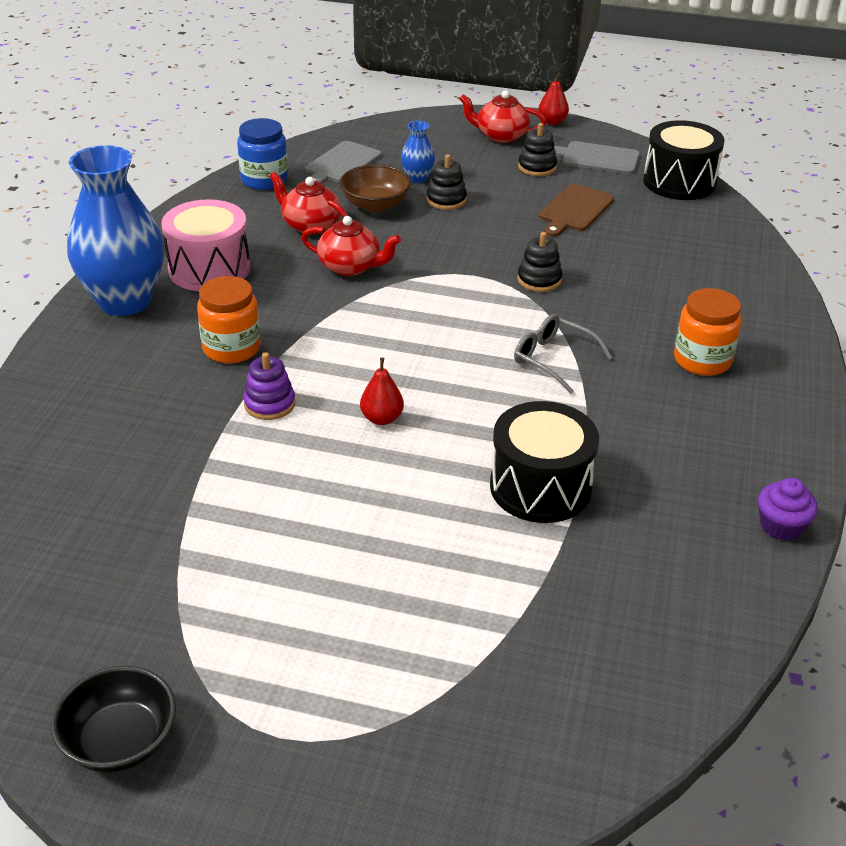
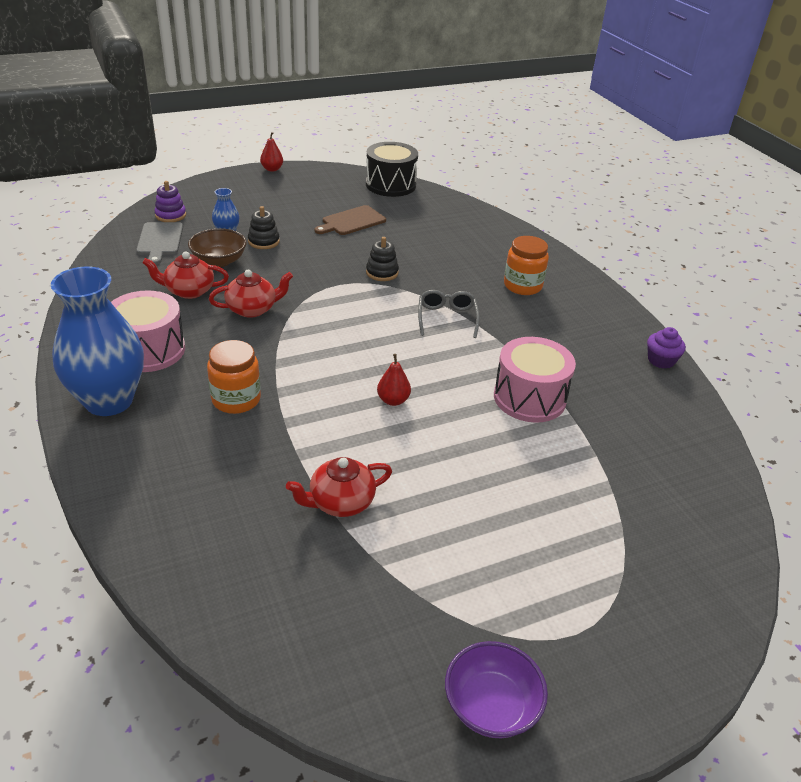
camera: 40 degrees left, 0 degrees up
black bowl [51,666,176,772] -> purple bowl [445,641,548,738]
blue jar [237,118,288,190] -> none
purple stacking toy [243,352,295,420] -> purple stacking toy moved to [155,181,186,222]
red teapot [459,90,546,143] -> red teapot moved to [286,457,392,517]
black drum [490,401,599,523] -> pink drum [494,337,576,423]
grey glasses [514,314,613,394] -> grey glasses turned 90 degrees clockwise [418,290,480,338]
black stacking toy [518,123,557,176] -> none
brown cutting board [539,184,614,237] -> brown cutting board turned 60 degrees clockwise [315,205,386,235]
grey cutting board [554,141,640,174] -> none

